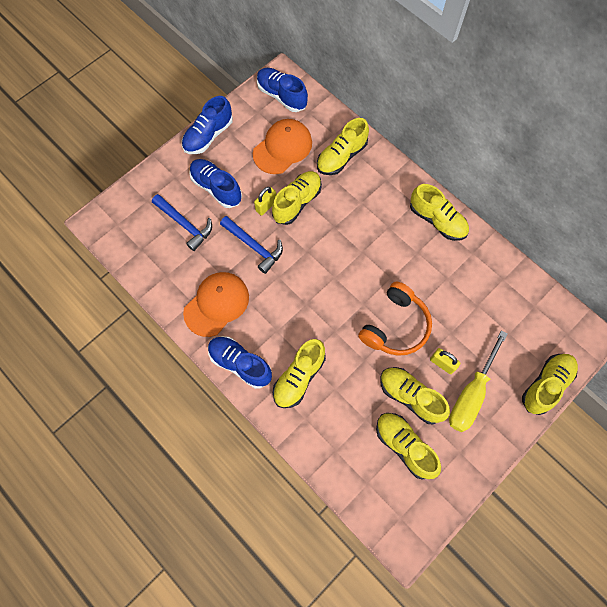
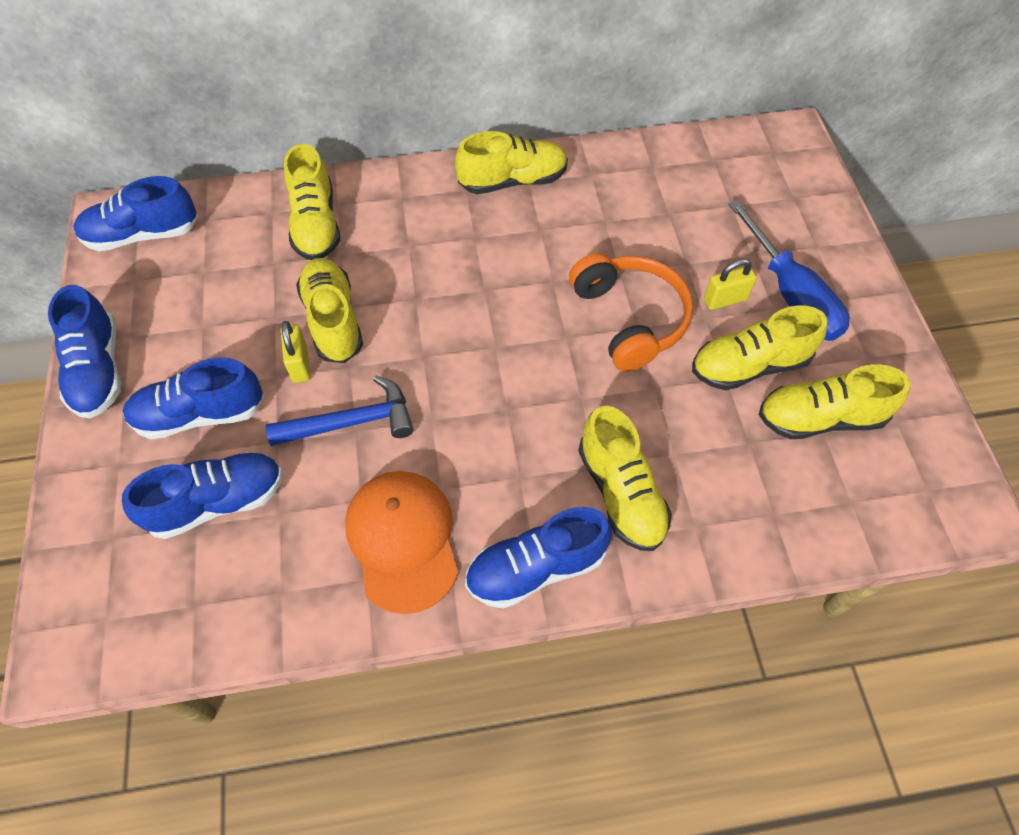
camera: 55 degrees left, 10 degrees down
blue hammer [152,194,212,251] -> blue shoe [122,452,283,539]
orange cap [253,119,312,174] -> none
yellow screwdriver [449,330,507,432] -> blue screwdriver [728,200,850,341]
yellow shoe [522,354,578,415] -> none

